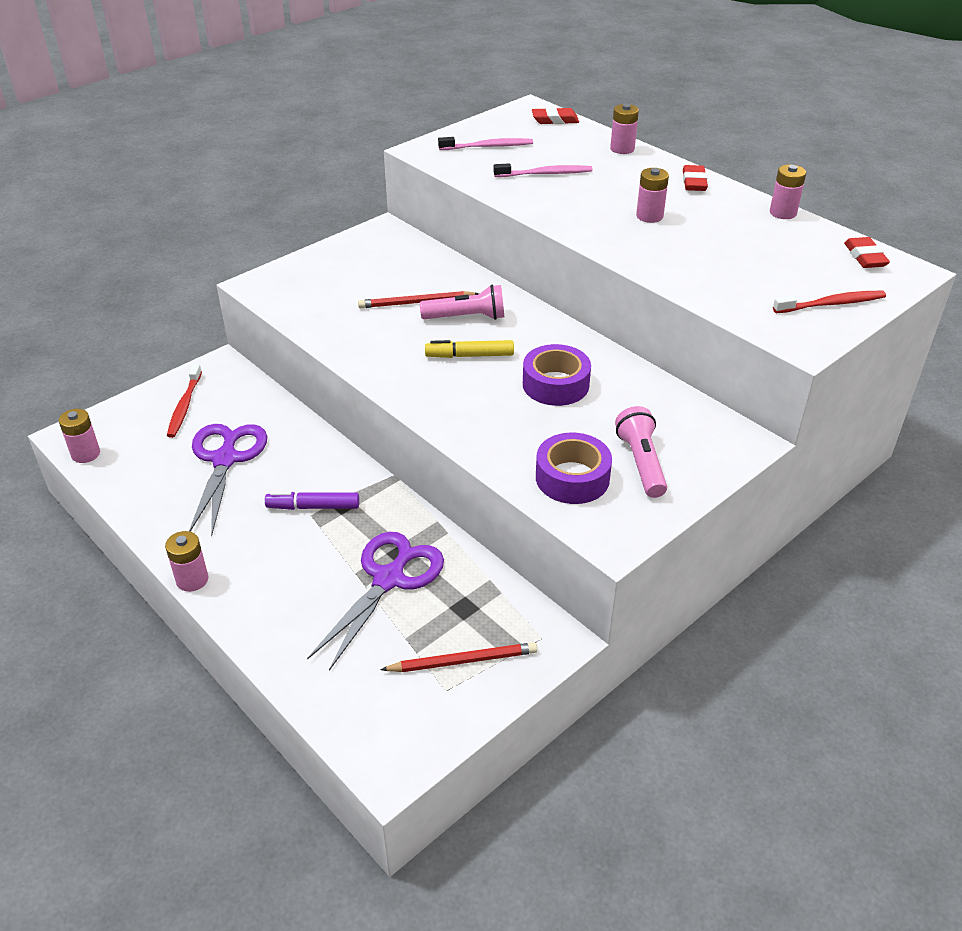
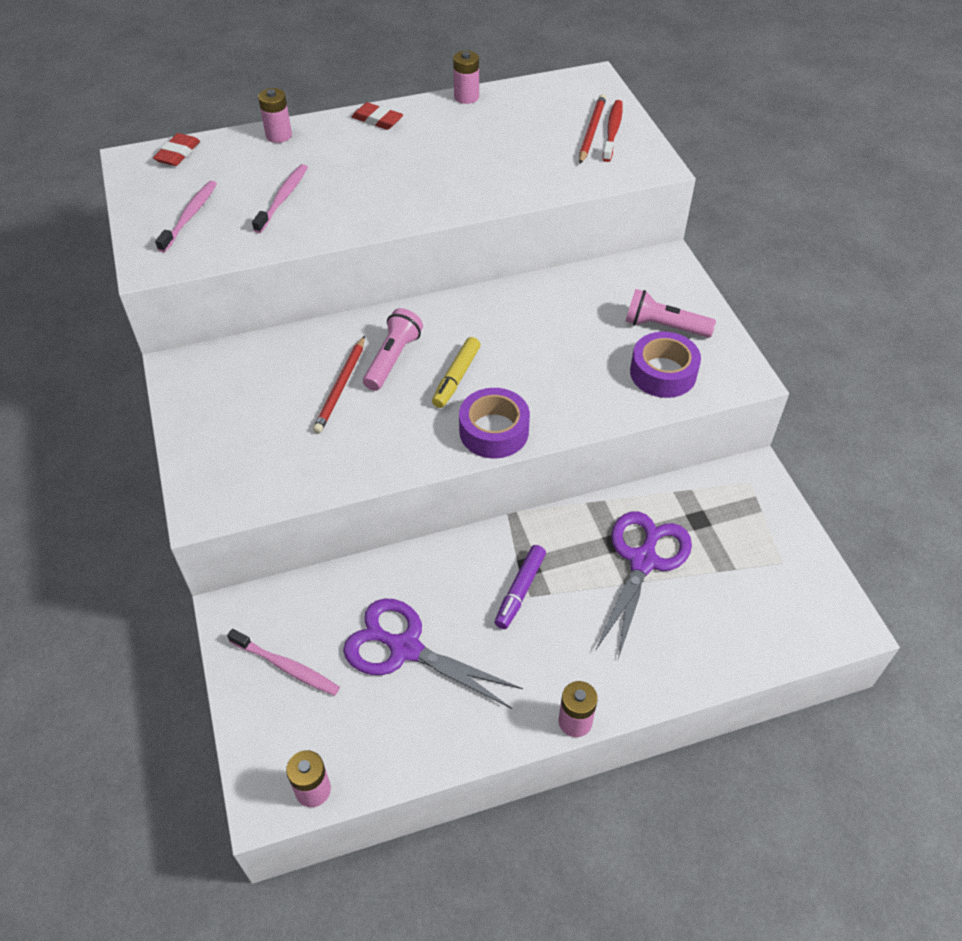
camera: 65 degrees left, 10 degrees up
red toothbrush [167,364,202,438] -> pink toothbrush [227,629,340,696]
purple scissors [307,532,444,671] -> purple scissors turned 60 degrees clockwise [595,511,692,659]
red pencil [380,642,537,672] -> red pencil moved to [579,94,606,164]
purple tape [523,344,591,406] -> purple tape moved to [459,388,530,459]
pink battery [636,168,669,223] -> none
red eraser [844,237,890,268] -> none

